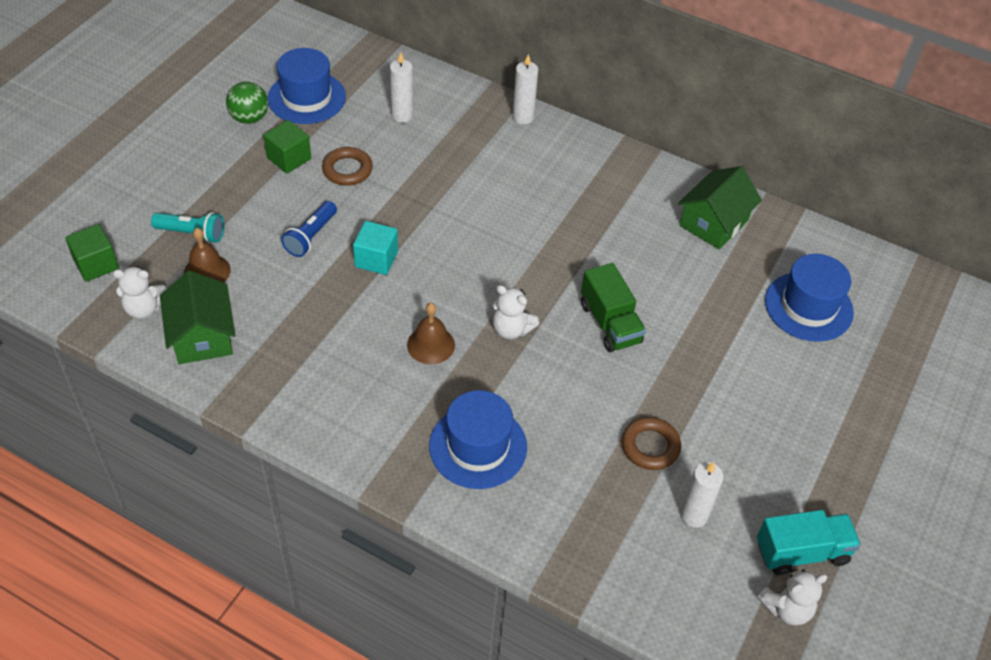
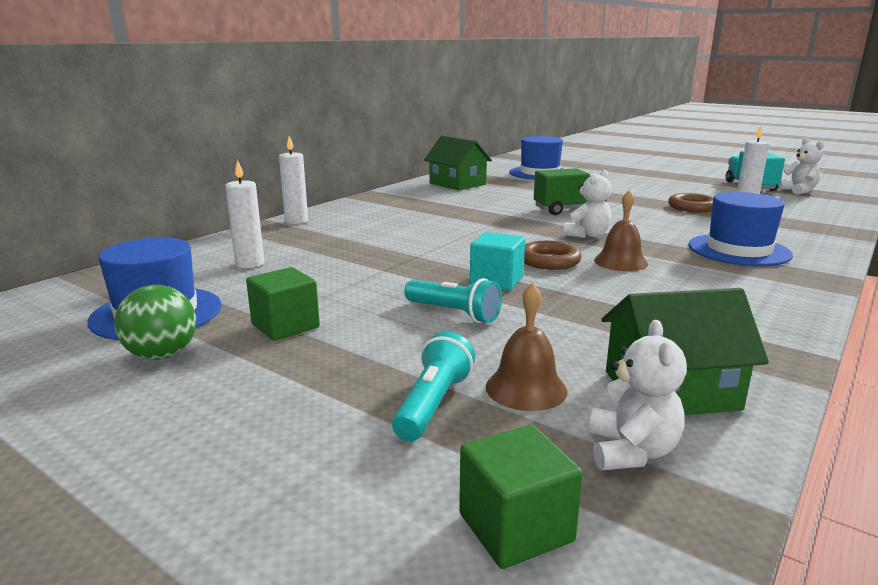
camera: 80 degrees left, 30 degrees down
blue flashlight [281,201,337,257] -> turquoise flashlight [404,278,502,323]
brown ring [322,147,373,186] -> brown ring moved to [524,241,582,270]

